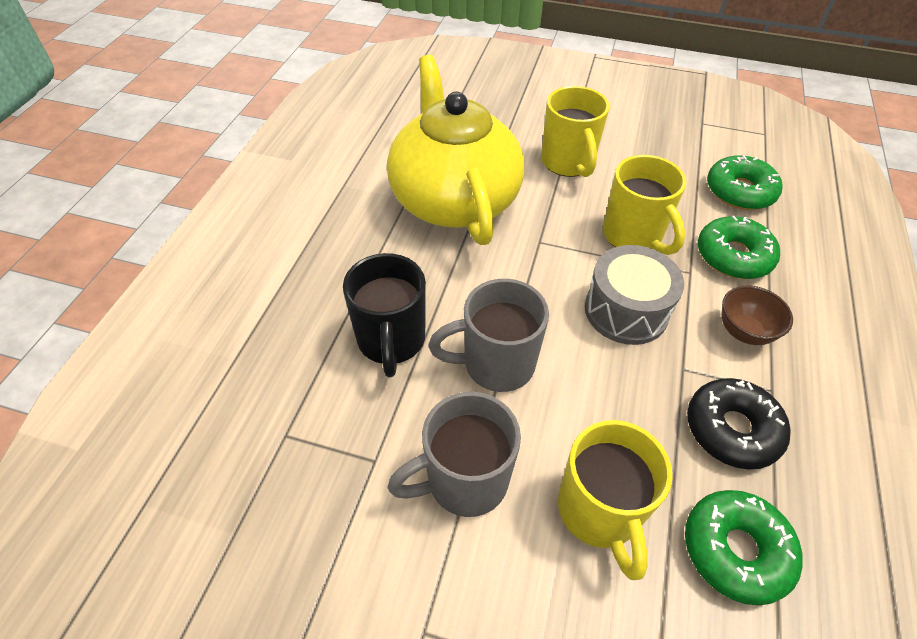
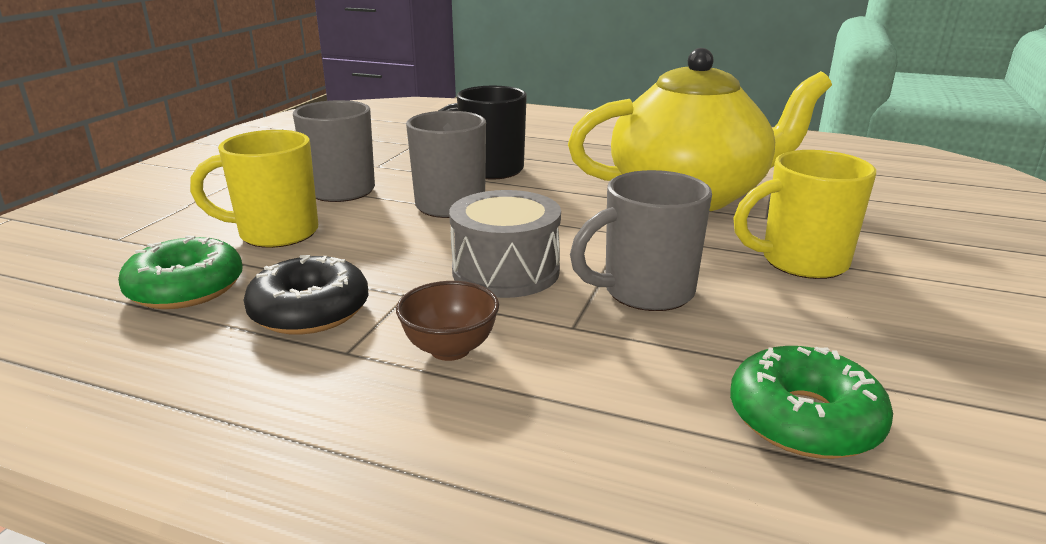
camera: 95 degrees right, 25 degrees down
yellow mug [603,155,686,255] -> grey mug [570,170,712,311]
green donut [698,216,780,279] -> none

